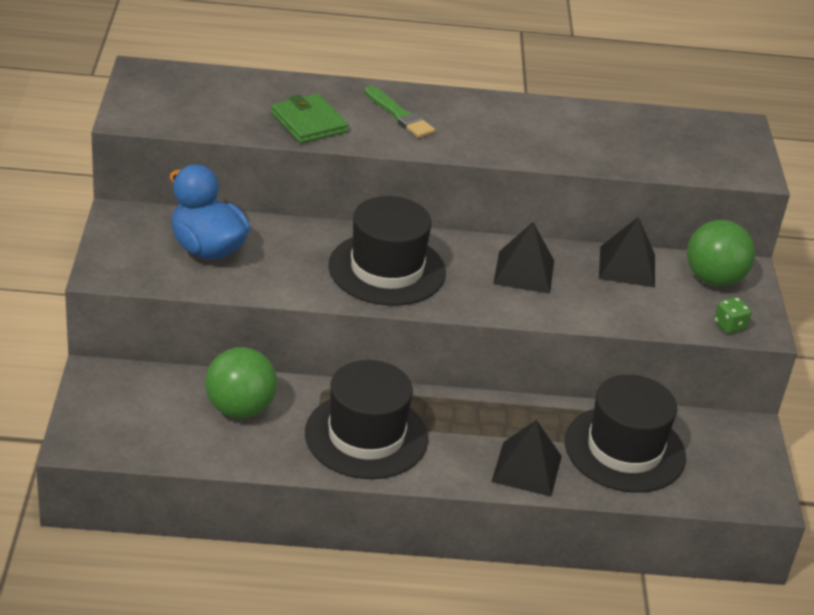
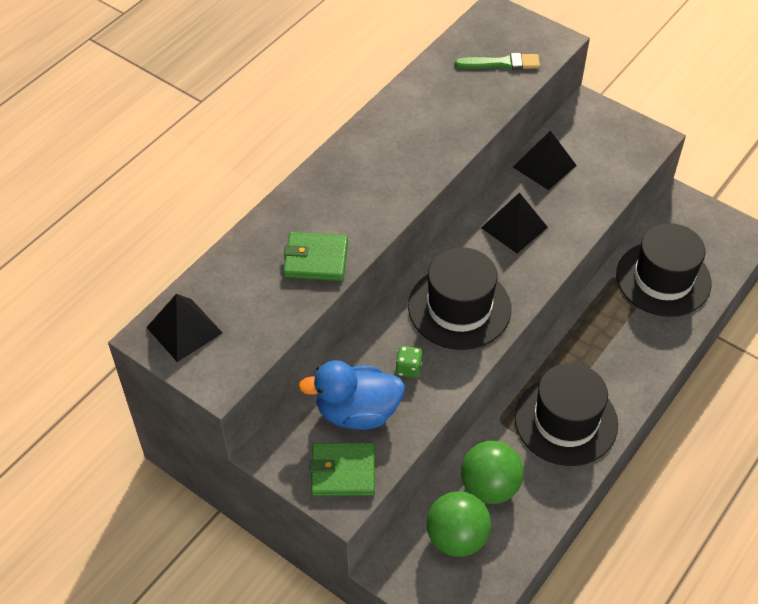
camera: 50 degrees left, 15 degrees up
green brush [365,86,435,138] -> green brush moved to [455,53,540,70]
black pyramid [491,420,562,497] -> black pyramid moved to [146,294,223,362]
green ball [687,220,755,286] -> green ball moved to [426,491,491,557]
green dice [714,297,751,334] -> green dice moved to [395,346,422,378]
none -> green wallet [309,443,375,496]

